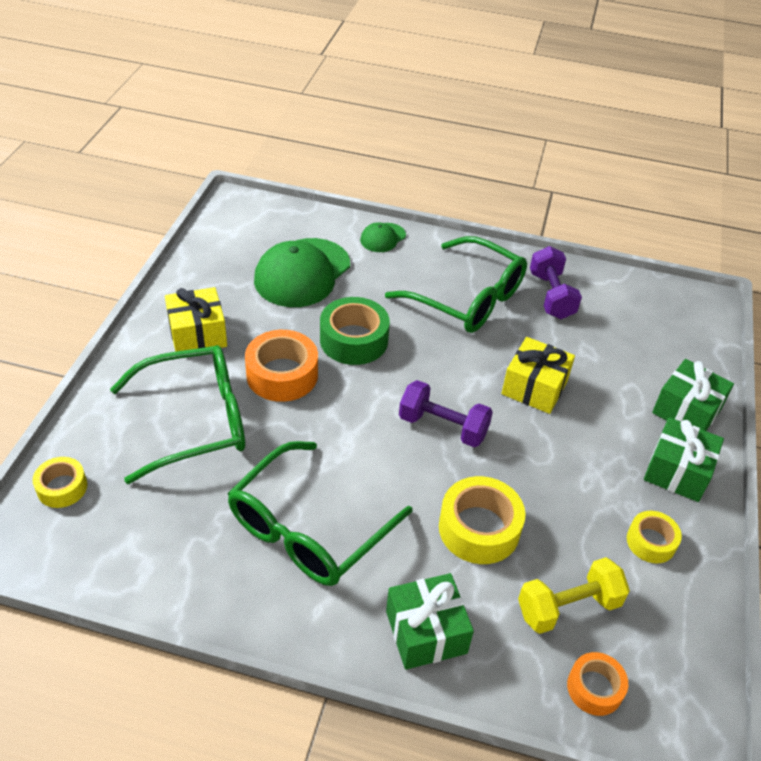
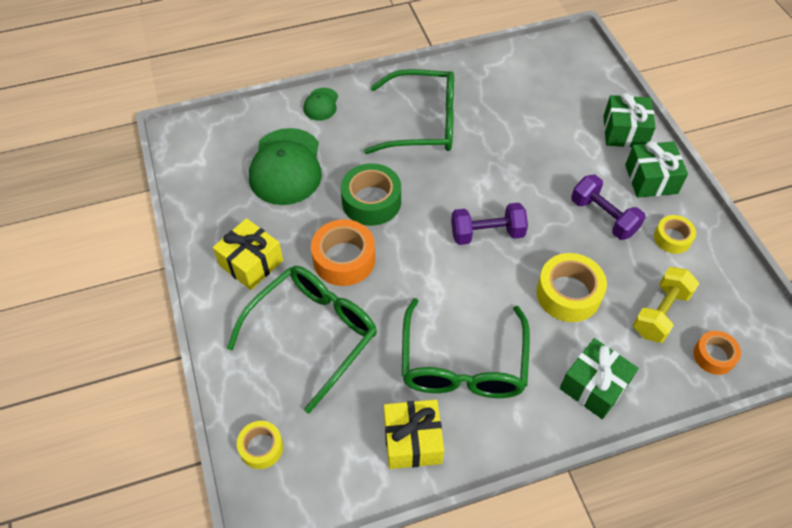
camera: 30 degrees left, 10 degrees up
yellow gift [502,337,575,414] -> yellow gift moved to [384,400,444,469]
purple dumbbell [530,246,582,319] -> purple dumbbell moved to [571,175,645,240]

